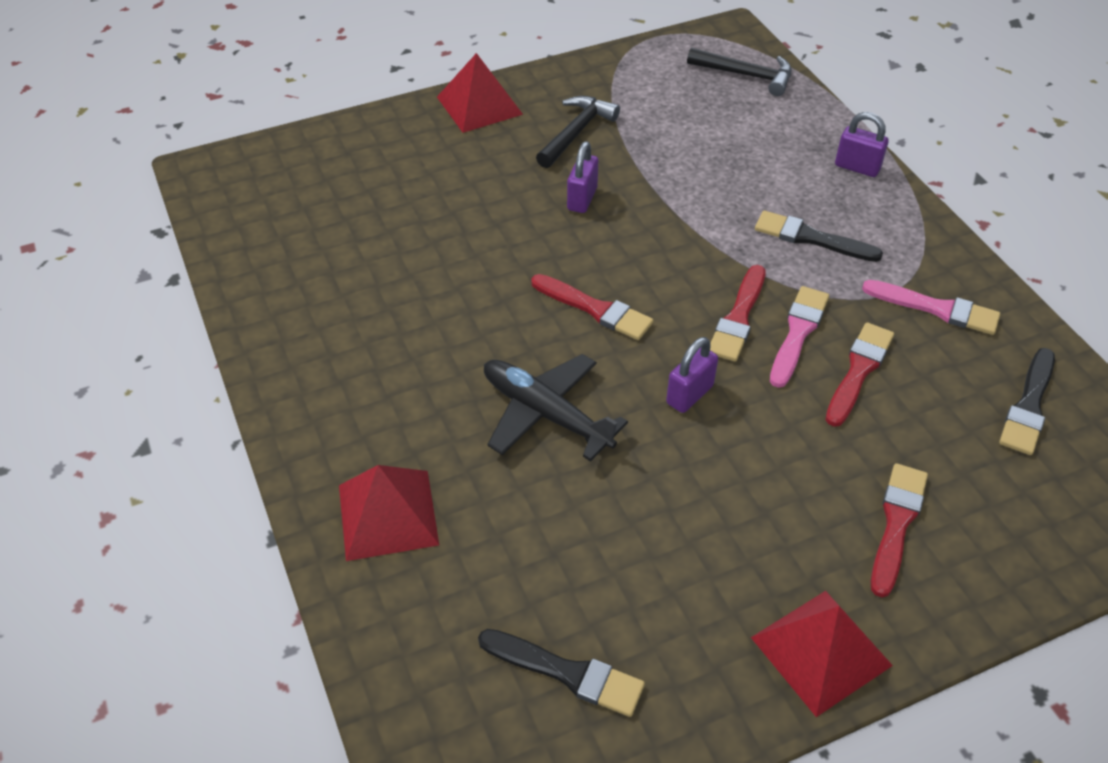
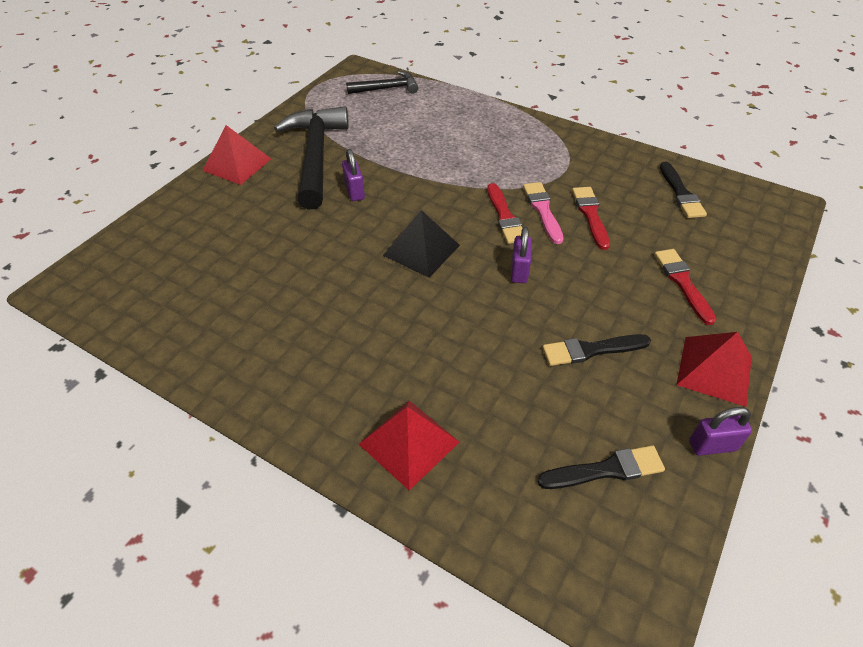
camera: 35 degrees left, 0 degrees up
black plane [484,354,628,462] -> none
red brush [531,274,653,340] -> black pyramid [383,210,460,278]
black hammer [536,96,620,168] -> black hammer [274,107,349,209], size x1.84
black brush [755,211,883,262] -> black brush moved to [542,334,651,366]
purple padlock [835,112,889,177] -> purple padlock moved to [689,407,752,456]
pink brush [862,280,1000,335] -> none

